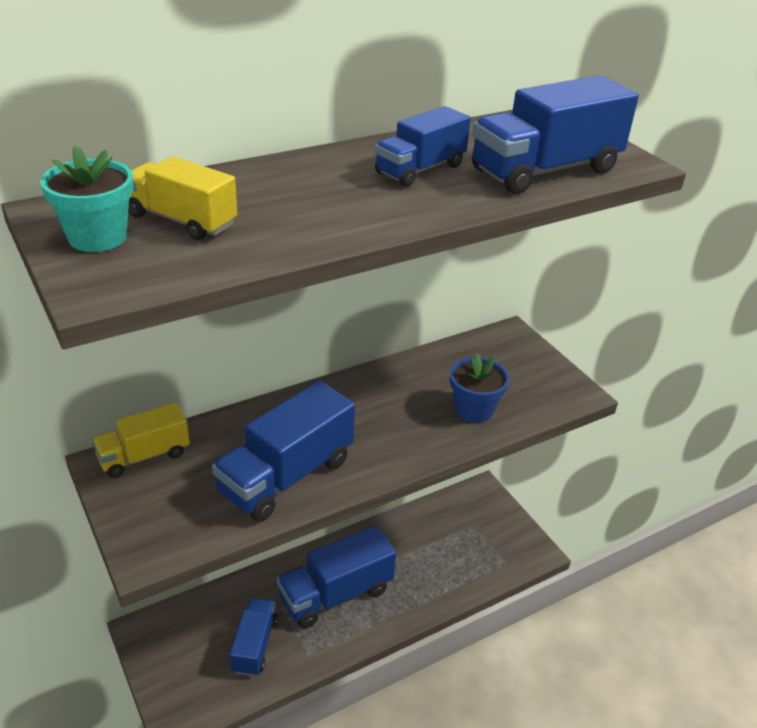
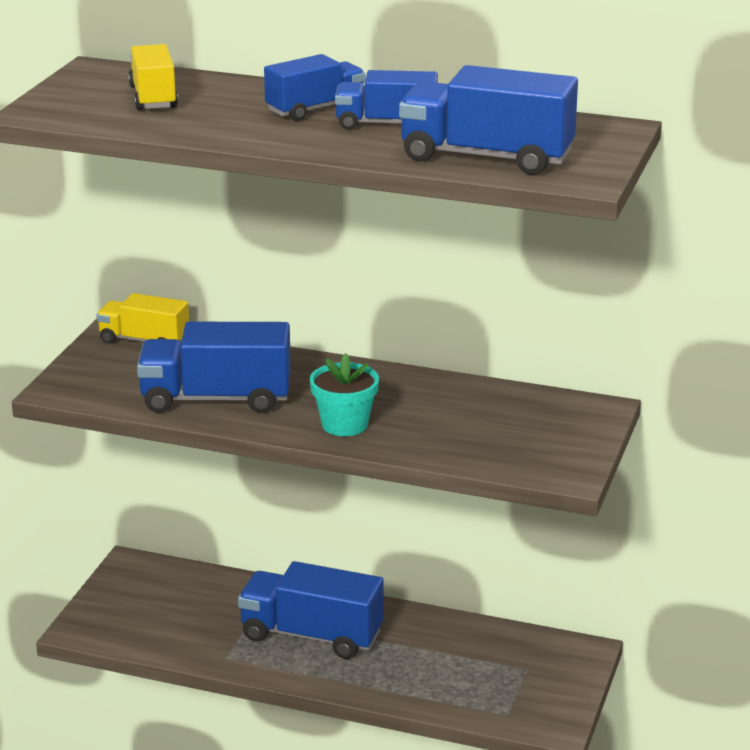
camera: 50 degrees right, 10 degrees down
turquoise flower pot [40,145,134,252] -> turquoise flower pot moved to [310,353,379,436]
blue truck [230,598,278,676] -> blue truck moved to [264,54,365,121]
blue flower pot [450,354,510,423] -> none

